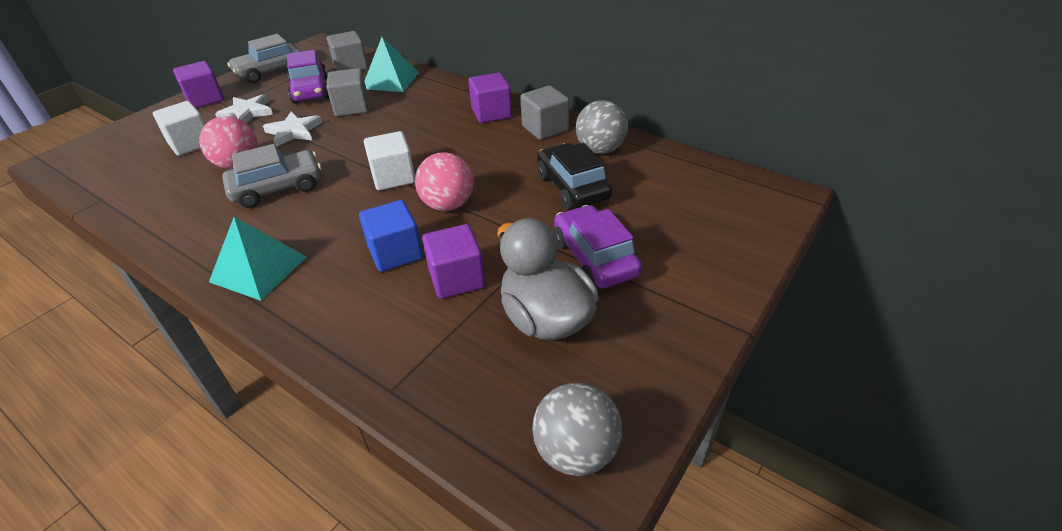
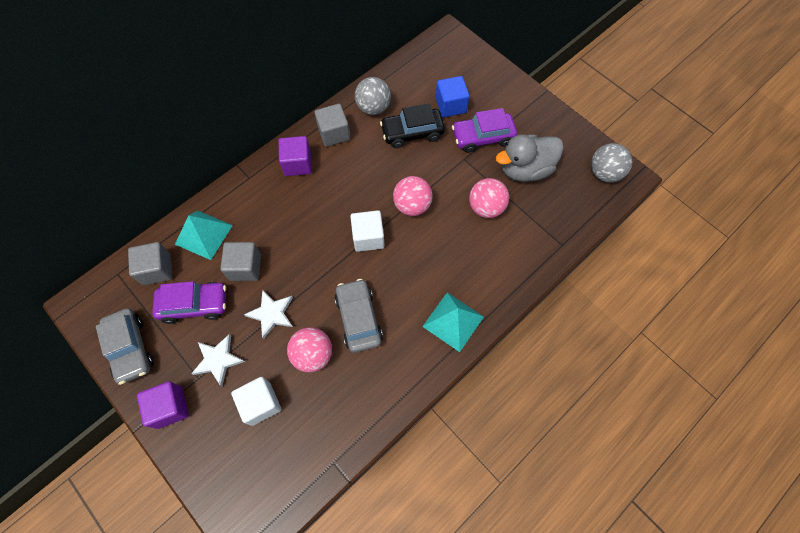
camera: 80 degrees left, 25 degrees up
blue cube [359,200,423,272] -> blue cube moved to [436,76,470,117]
purple cube [422,224,485,299] -> pink ball [469,178,509,218]

